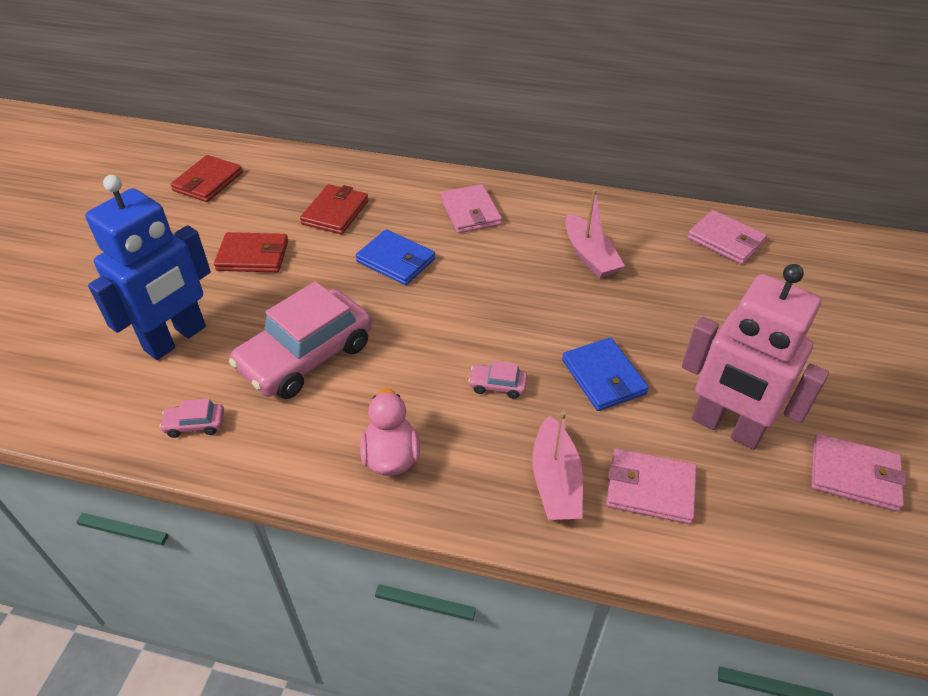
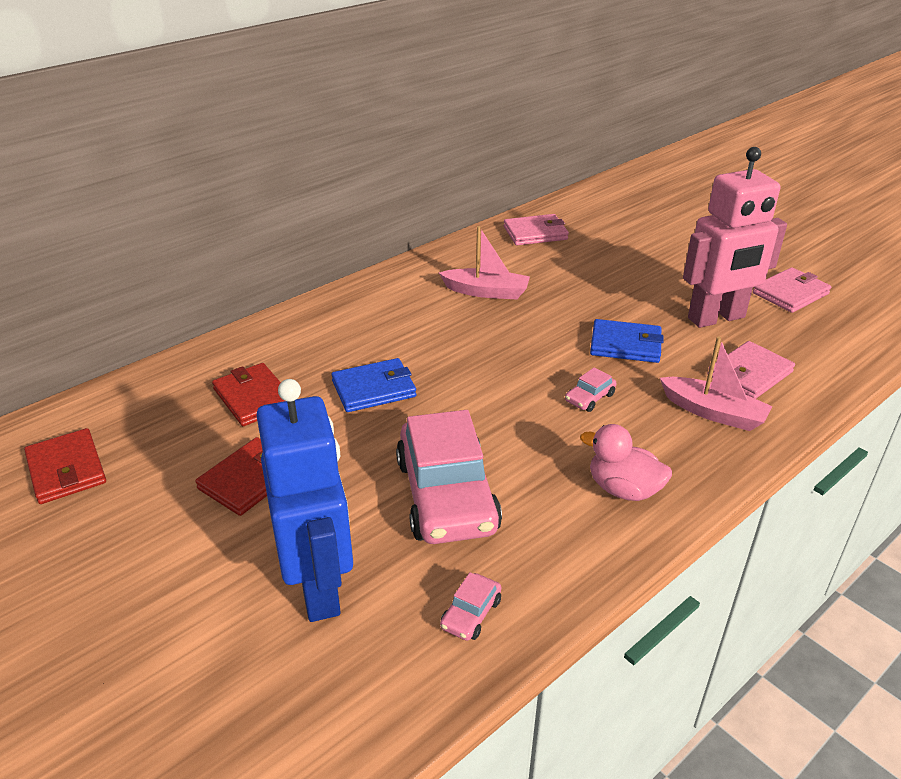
camera: 55 degrees left, 10 degrees down
pink wallet [441,184,502,233] -> none

